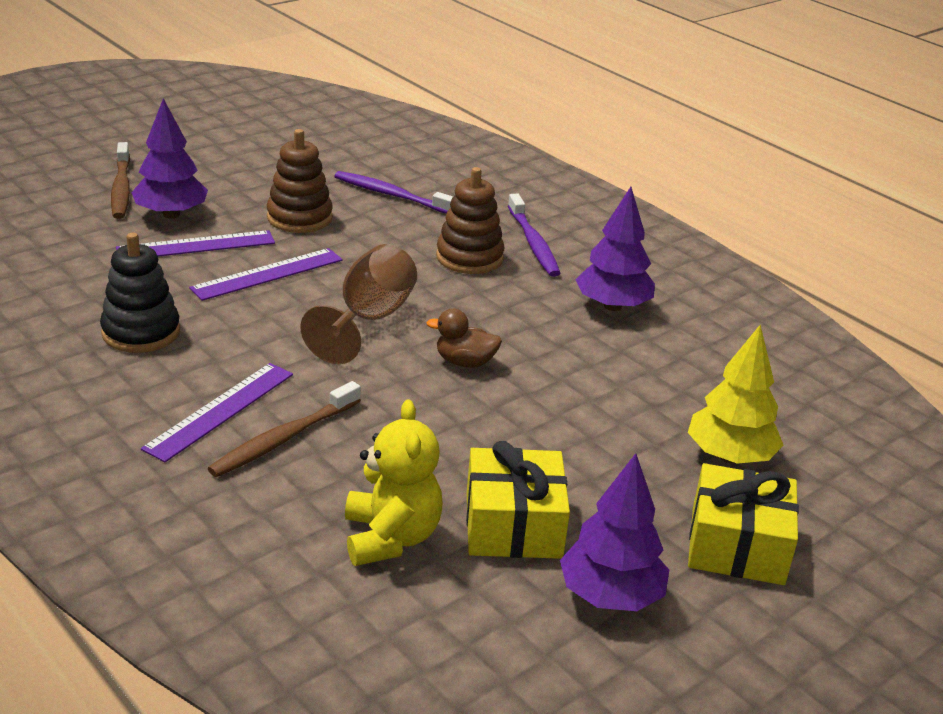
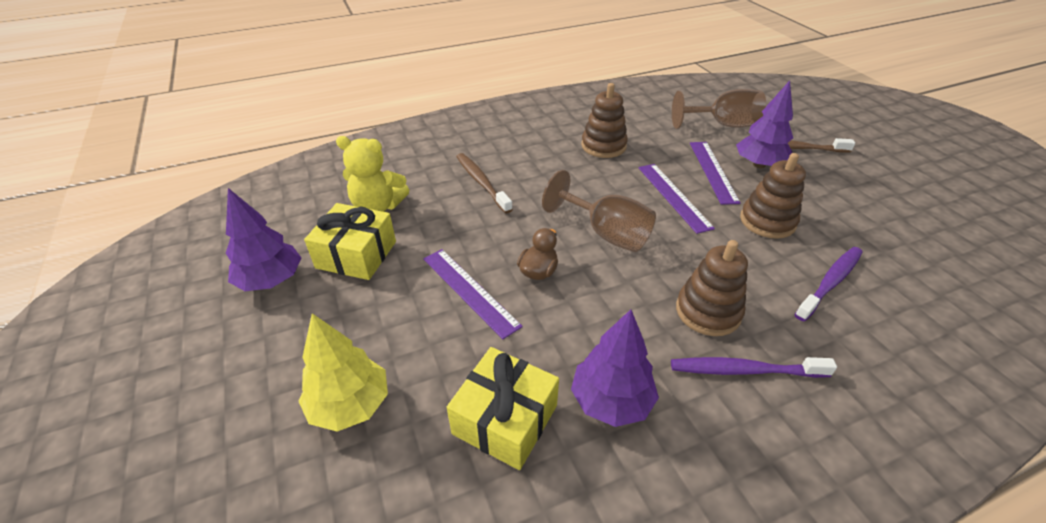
camera: 110 degrees right, 10 degrees up
black stacking toy [100,233,180,353] -> brown stacking toy [581,83,628,158]
purple ruler [141,363,293,462] -> purple ruler moved to [423,249,523,339]
yellow gift [688,463,799,585] -> yellow gift moved to [447,347,559,470]
none -> brown goblet [672,89,766,129]

